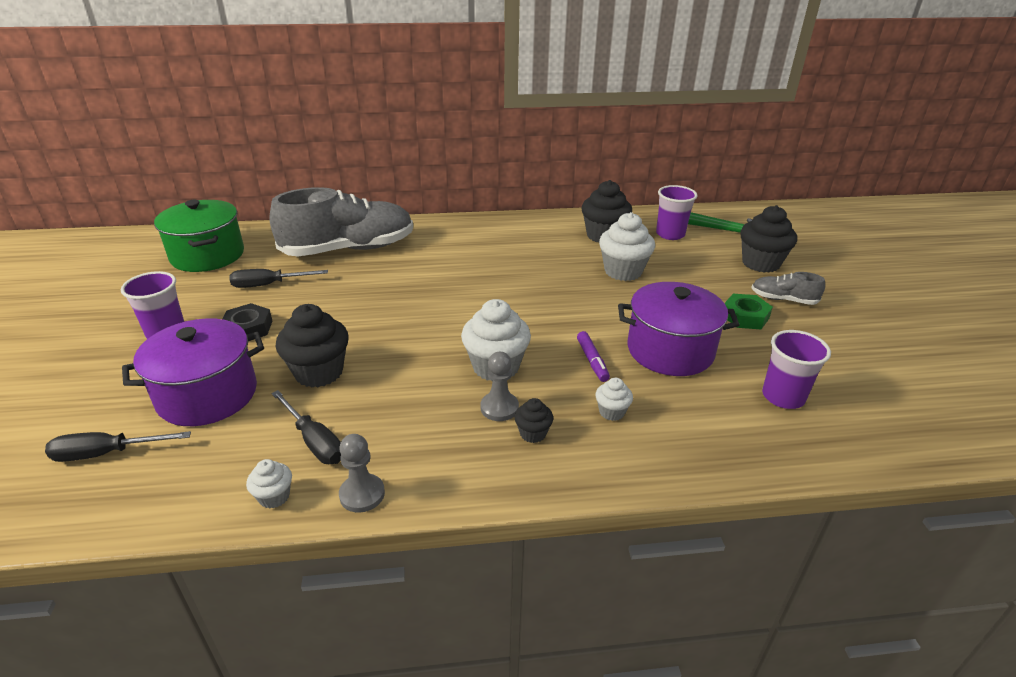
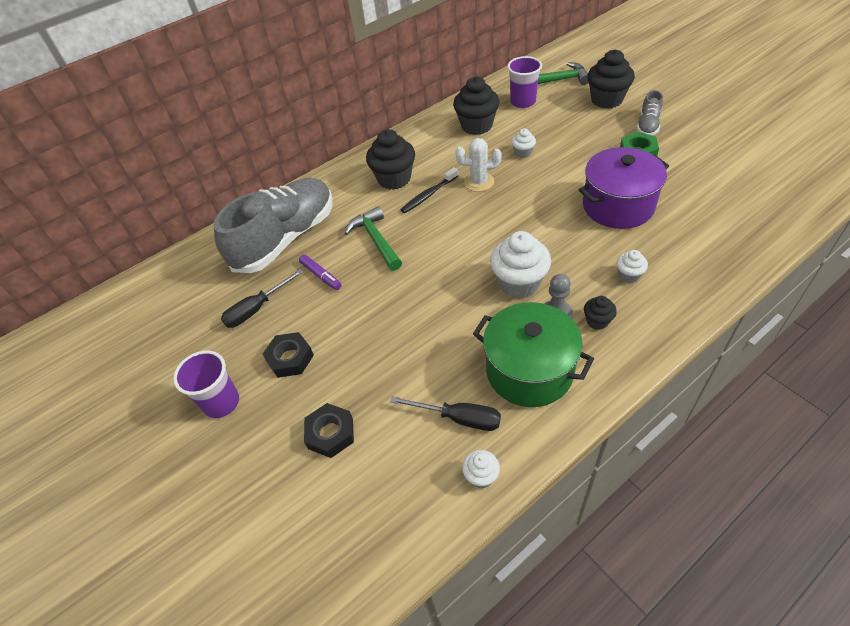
camera: 25 degrees left, 15 degrees up
black screwdriver [45,431,191,462] -> none
purple pot [122,318,264,426] -> black nut [304,403,354,458]
green pot [154,200,244,272] -> green pot moved to [473,302,594,407]
black cupcake [276,304,348,387] -> black cupcake moved to [366,129,415,190]
grey pawn [339,434,385,513] -> none
purple marker [577,331,610,382] -> purple marker moved to [299,254,341,290]
white cupcake [599,212,655,281] -> white cupcake [512,128,536,158], size x0.50
grey shoe [751,272,825,305] -> grey shoe turned 60 degrees counterclockwise [637,90,663,135]
purple cup [762,330,831,409] -> none
none -> green hammer [344,206,402,271]
none -> black toothbrush [401,167,458,213]
none -> white cactus [455,138,502,192]

